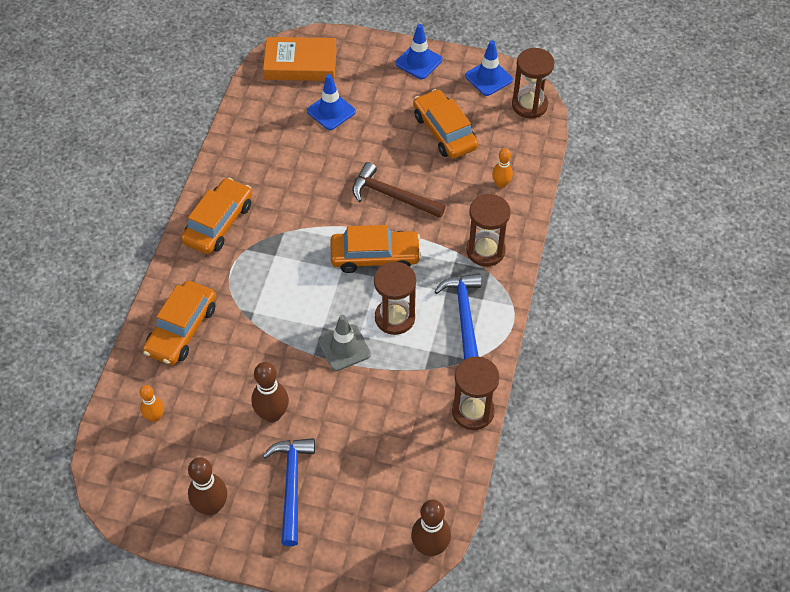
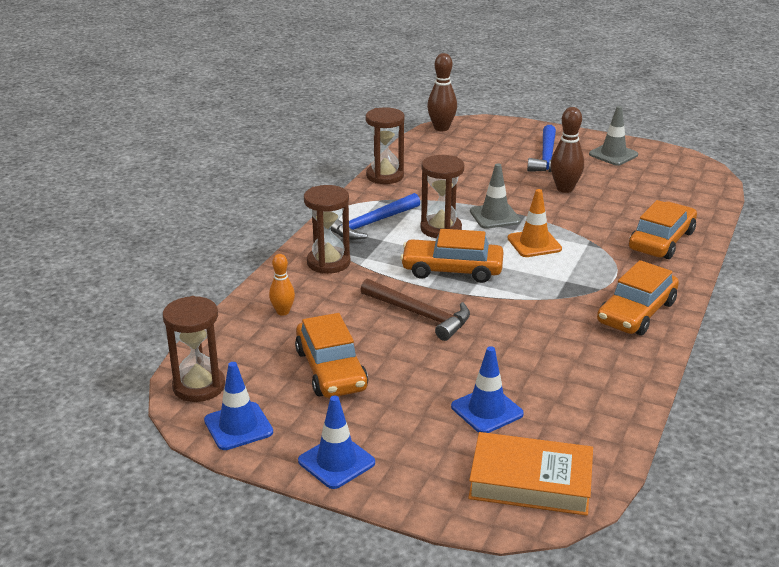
camera: 170 degrees left, 25 degrees down
orange bowling pin [139,385,164,422] -> none
brown bowling pin [188,457,227,515] -> grey traffic cone [589,106,638,166]
blue hammer [434,273,482,360] -> blue hammer turned 45 degrees clockwise [331,193,420,240]
none -> orange traffic cone [507,189,562,257]

